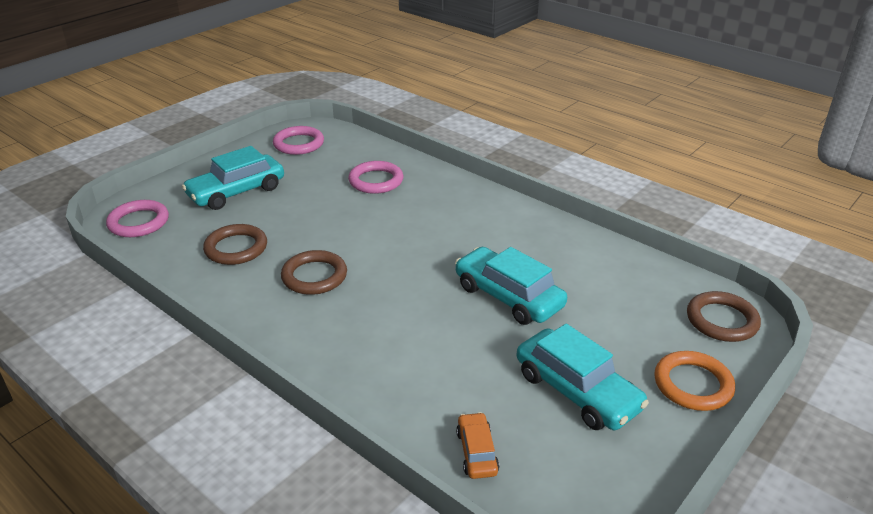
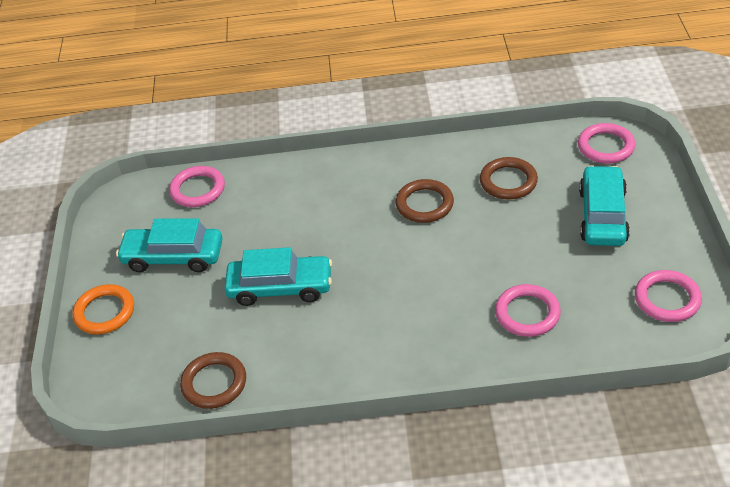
camera: 140 degrees right, 10 degrees up
orange car [456,412,499,479] -> pink ring [169,166,225,207]
brown ring [687,291,761,342] -> brown ring moved to [180,352,246,409]

